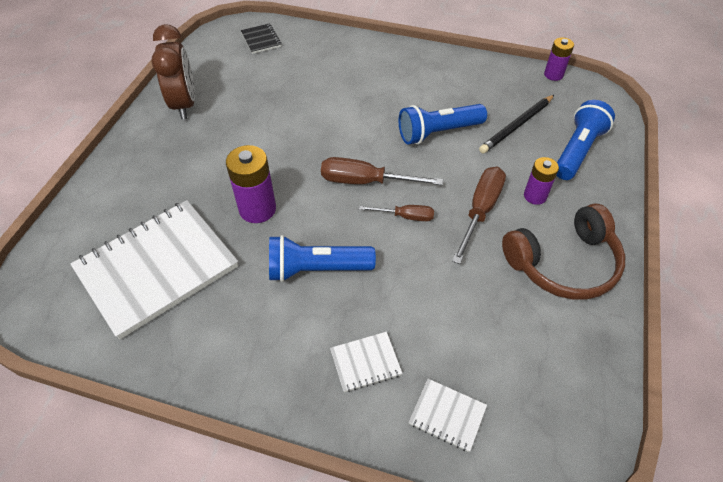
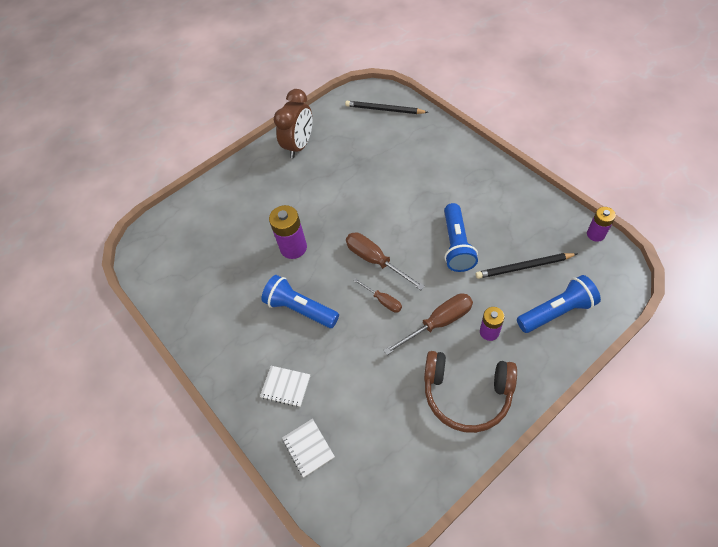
camera: 40 degrees right, 5 degrees up
white notebook [70,200,238,340] -> none
black notebook [241,24,281,54] -> black pencil [345,101,429,114]
blue flashlight [399,104,487,144] -> blue flashlight turned 105 degrees counterclockwise [444,203,478,272]

